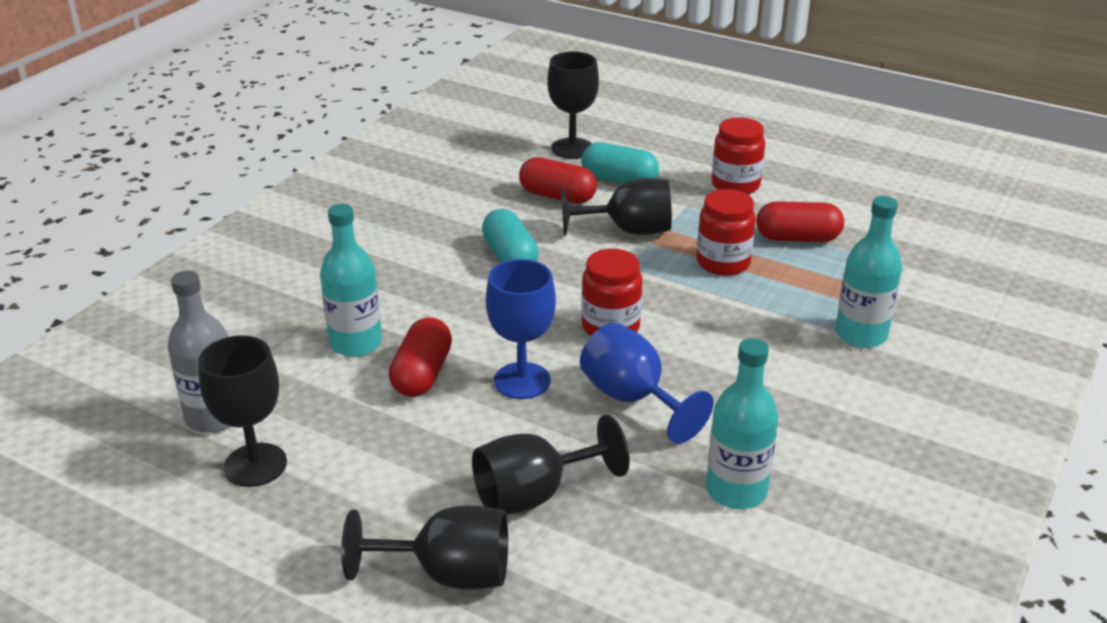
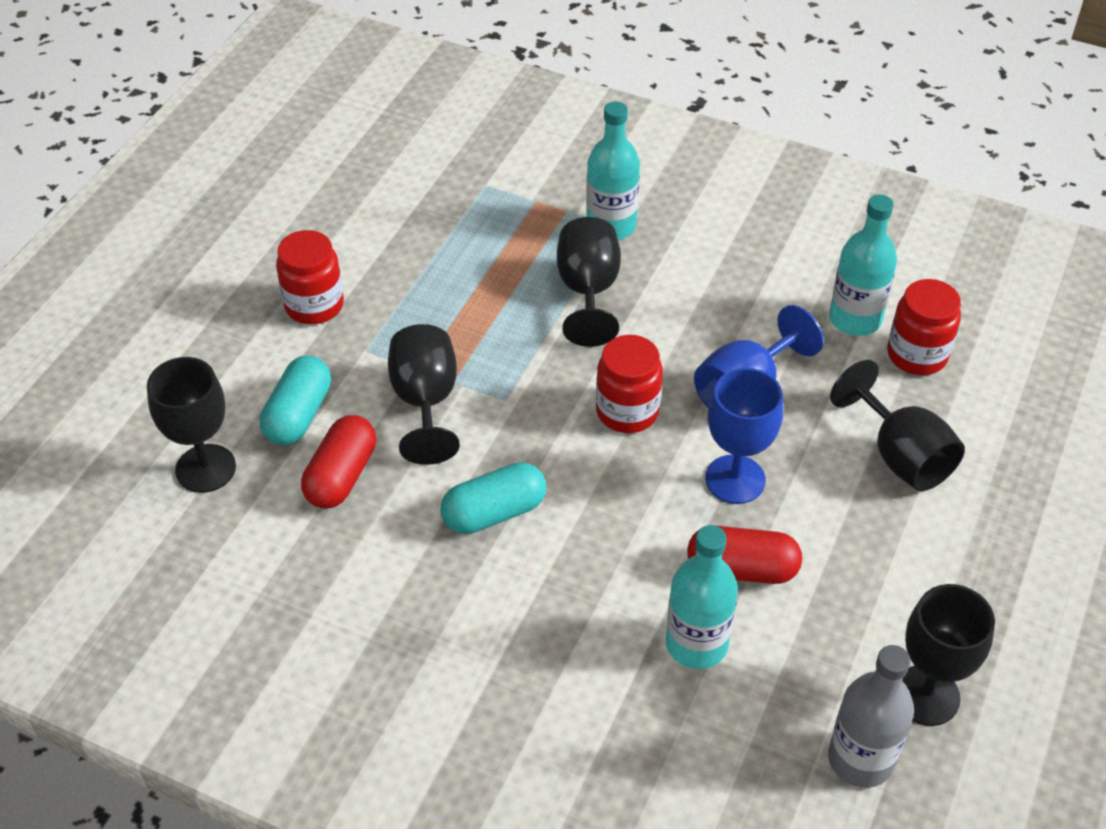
camera: 95 degrees left, 15 degrees up
black goblet [341,505,508,590] -> black goblet moved to [557,217,621,347]
red jar [697,189,756,276] -> red jar moved to [887,279,961,375]
red capsule [756,201,844,242] -> none

